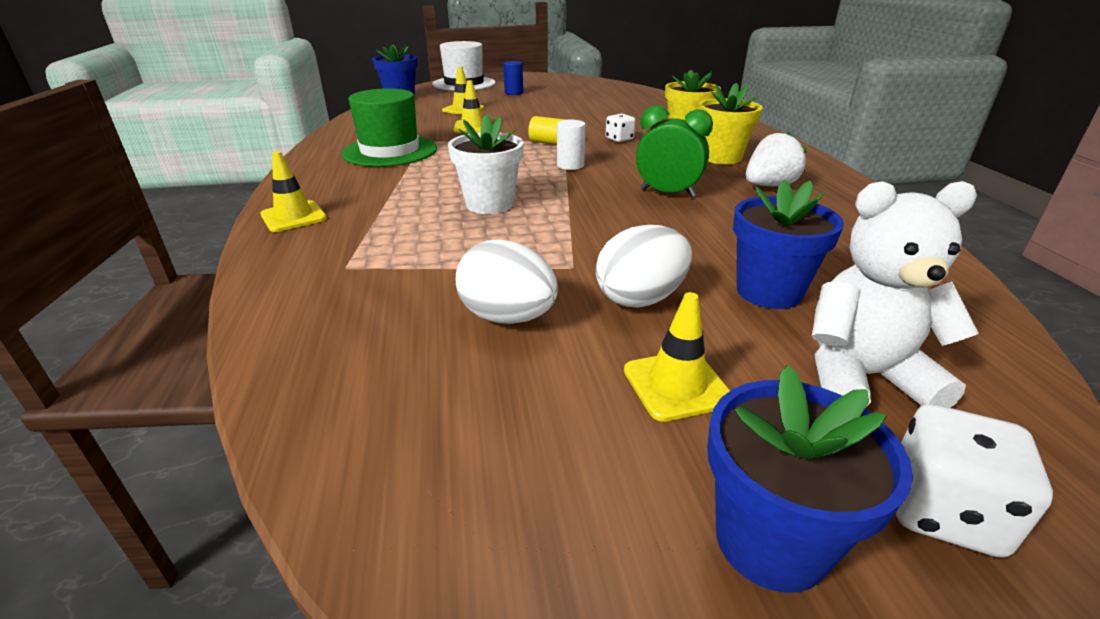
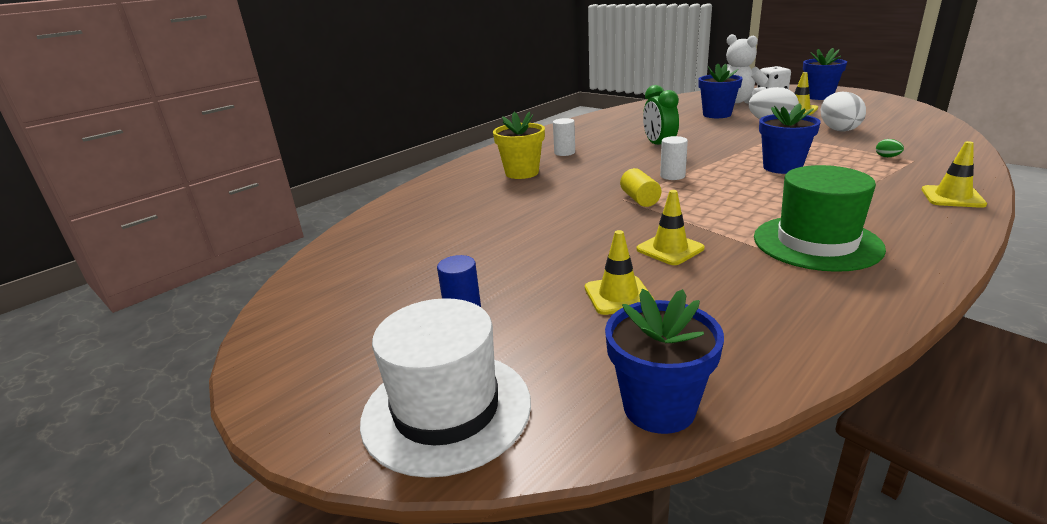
camera: 125 degrees left, 5 degrees down
white flower pot [448,114,524,214] -> blue flower pot [759,103,821,174]
white dice [606,114,635,142] -> none
yellow flower pot [699,83,763,165] -> white cylinder [553,118,575,156]
white strawberry [746,132,807,187] -> none
none -> green egg [876,139,904,157]

